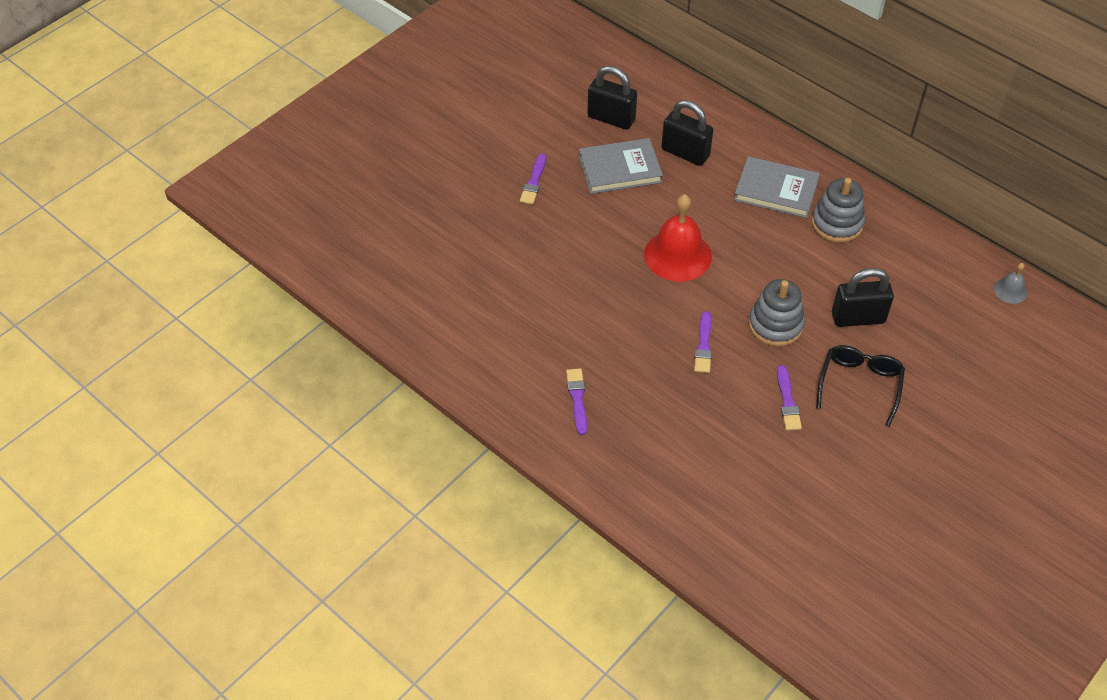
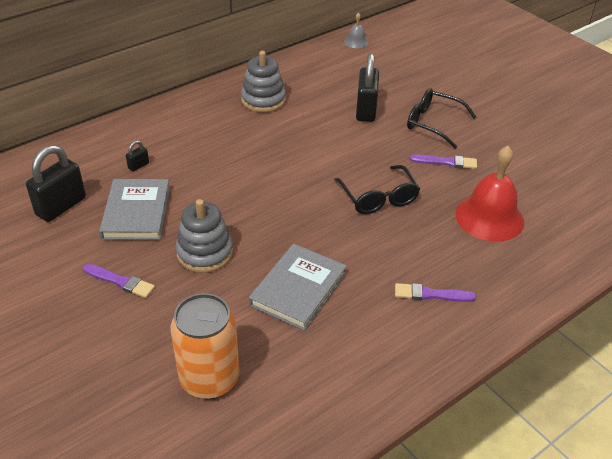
camera: 80 degrees left, 10 degrees down
red bell [644,194,712,282] -> red bell moved to [455,146,524,242]
black padlock [661,100,713,166] -> black padlock [126,140,149,172], size x0.44
purple brush [694,311,712,373] -> black glasses [334,165,420,214]
grey book [734,156,820,218] -> grey book moved to [249,244,347,331]
grey stacking toy [749,279,805,346] -> grey stacking toy moved to [176,199,233,273]
none -> orange can [170,293,239,399]

